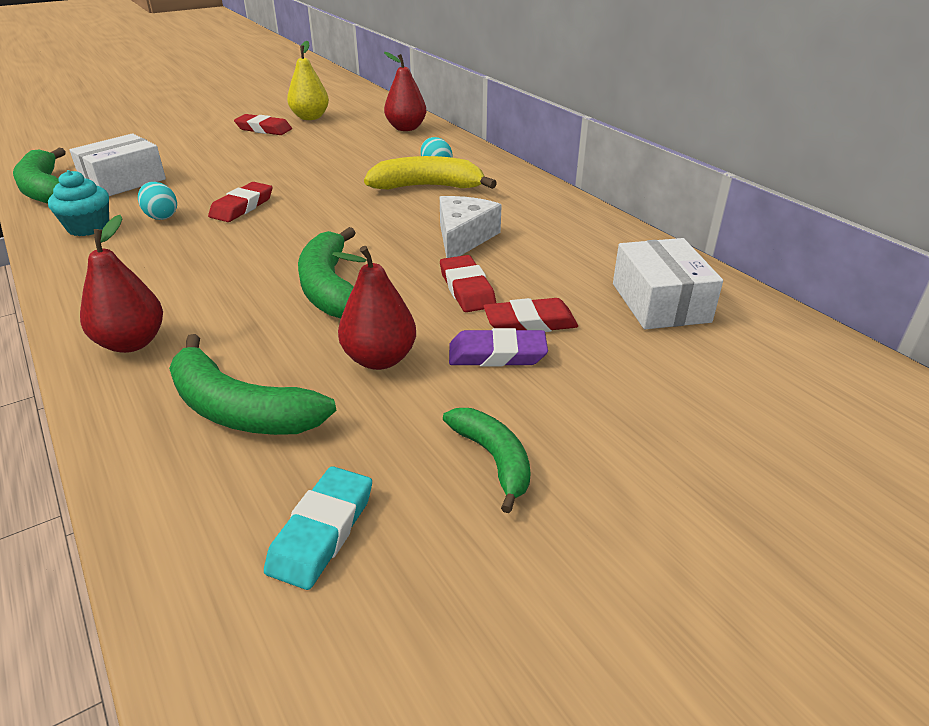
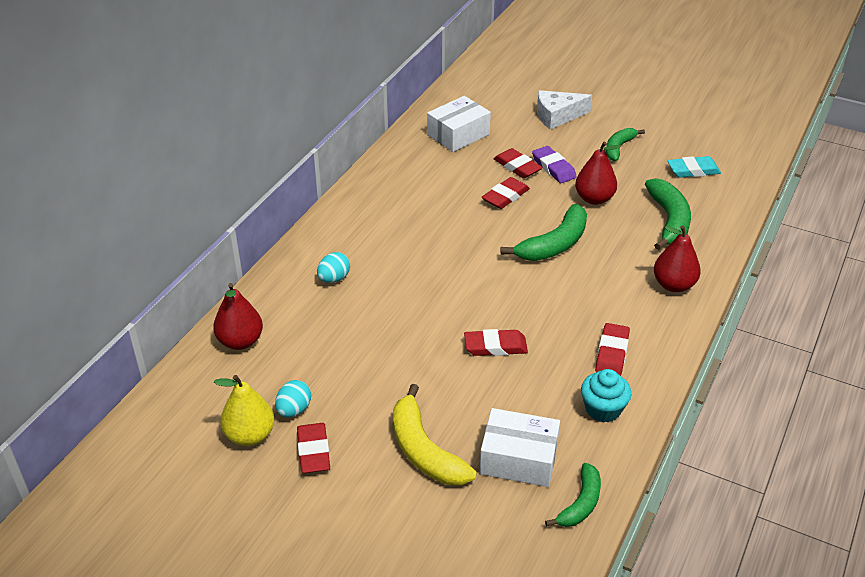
camera: 120 degrees left, 5 degrees up
green banana [13,148,66,204] -> green banana [545,463,601,527], size x0.63
turquoise egg [138,182,177,220] -> turquoise egg moved to [275,380,311,417]
yellow banana [364,156,497,189] -> yellow banana moved to [393,384,477,485]
white cheese [440,196,502,258] -> white cheese moved to [537,90,592,129]
none -> red eraser [595,323,630,376]

